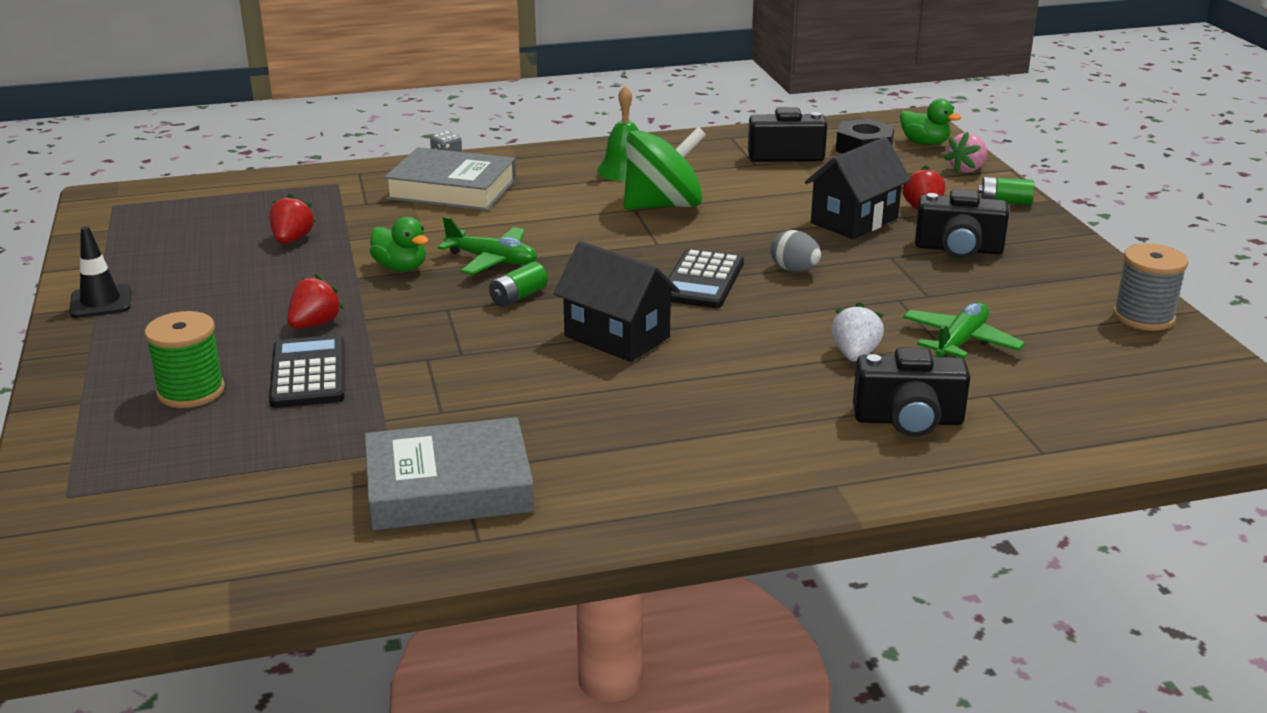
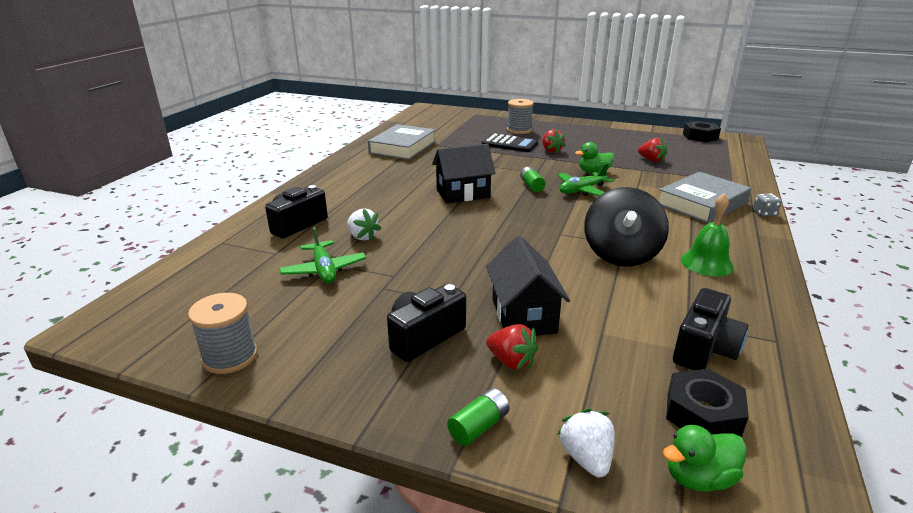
camera: 125 degrees right, 0 degrees up
black traffic cone [69,226,131,318] -> none
green spool [144,311,225,408] -> grey spool [507,99,534,134]
green spinning top [624,127,706,210] -> black spinning top [584,187,669,266]
black calculator [669,249,744,308] -> none
grey egg [771,230,821,272] -> none
pink strawberry [944,132,987,173] -> white strawberry [557,408,615,477]
none -> black nut [683,121,721,142]

